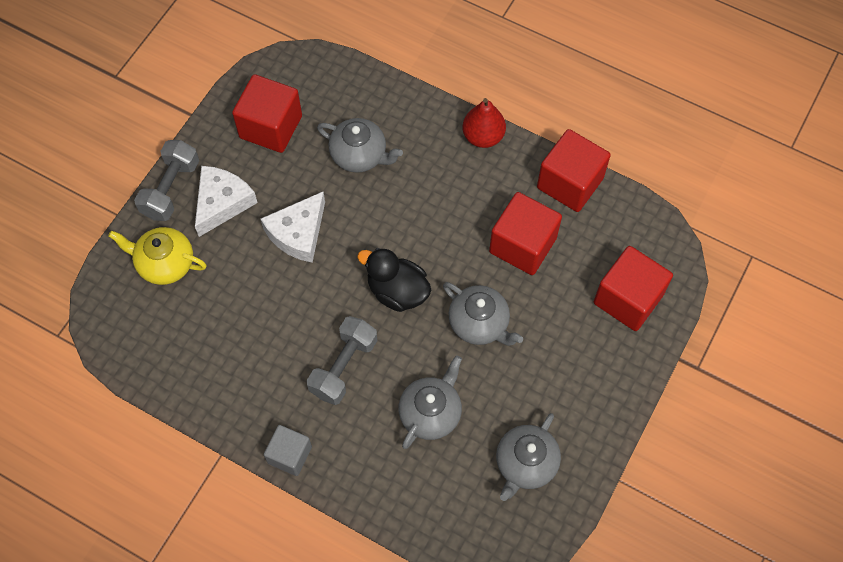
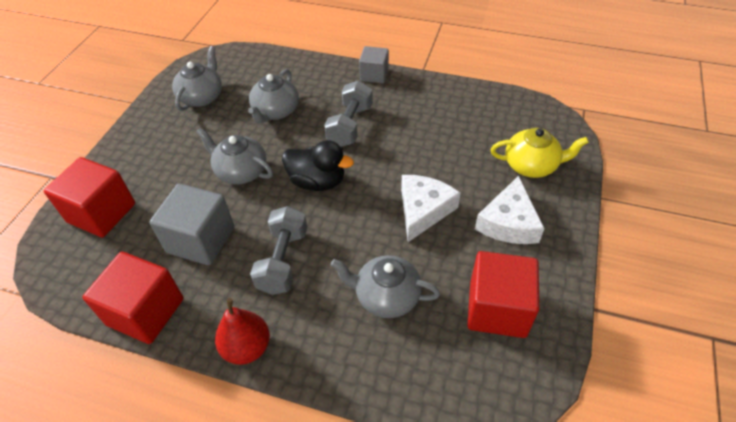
camera: 170 degrees right, 15 degrees down
grey dumbbell [134,140,199,221] -> grey dumbbell moved to [250,206,307,295]
red cube [489,192,562,275] -> grey cube [149,183,234,265]

